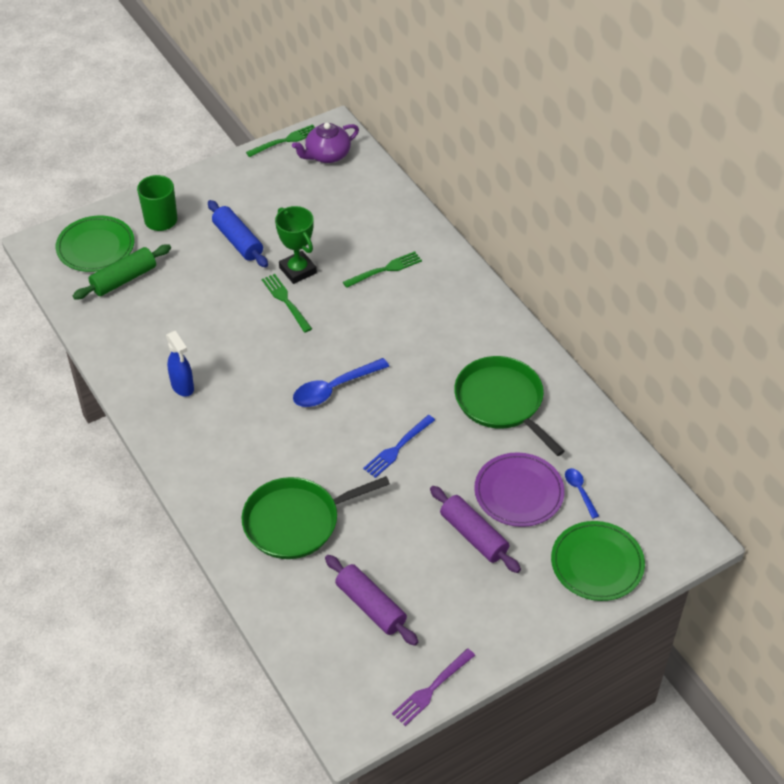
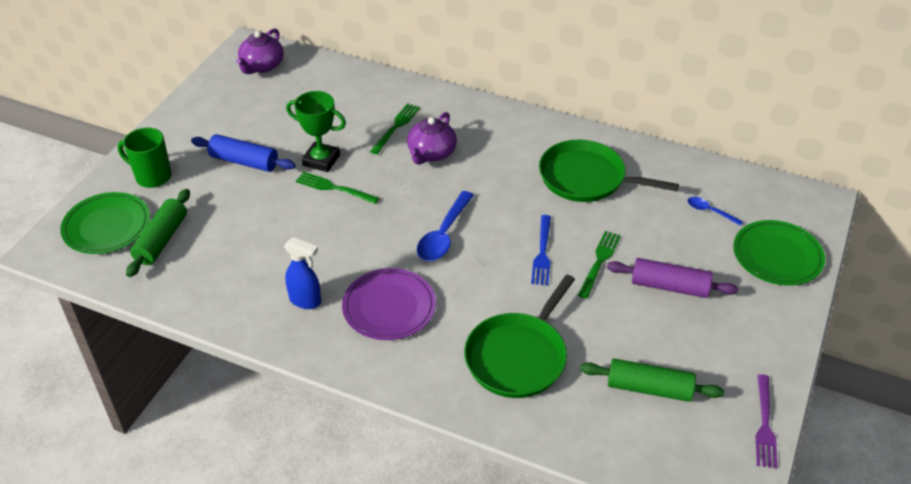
camera: 35 degrees left, 5 degrees down
green fork [246,124,315,157] -> green fork moved to [578,231,621,299]
purple rolling pin [325,555,418,646] -> green rolling pin [580,359,724,402]
purple plate [474,452,565,527] -> purple plate moved to [342,268,436,340]
none -> purple teapot [407,112,457,165]

